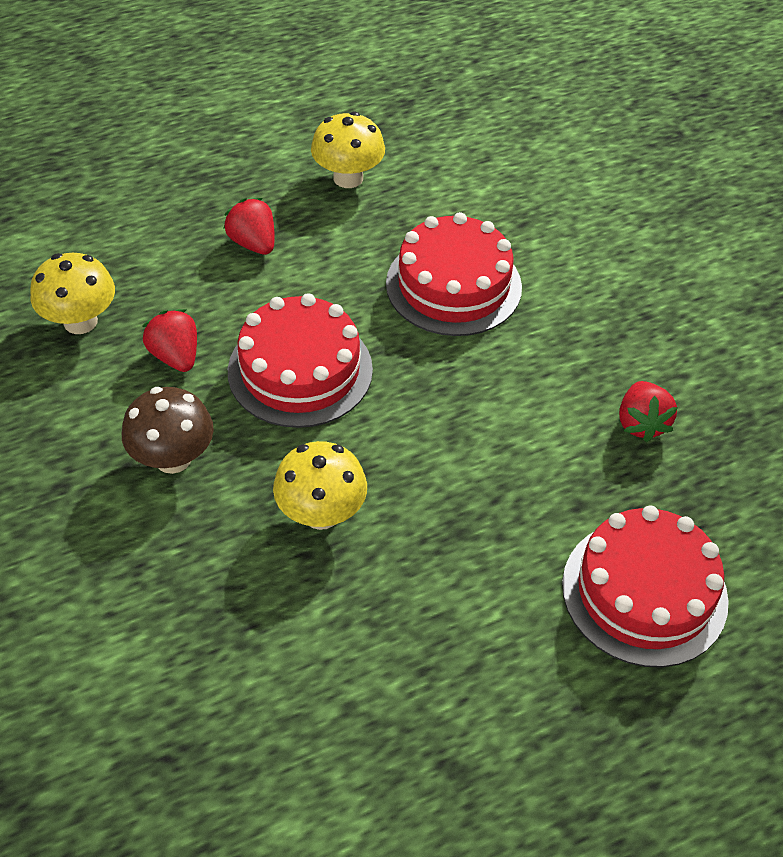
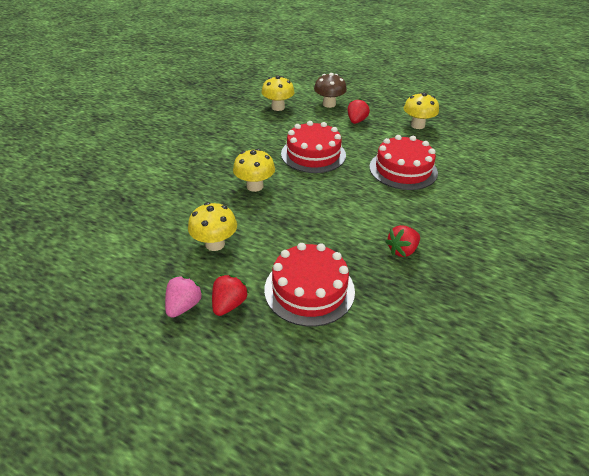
camera: 55 degrees right, 10 degrees down
brown mushroom [122,387,214,474] -> brown mushroom moved to [314,73,347,108]
red strawberry [142,309,197,372] -> red strawberry moved to [212,274,249,316]
none -> pink strawberry [165,276,203,318]
none -> yellow mushroom [188,202,237,251]

